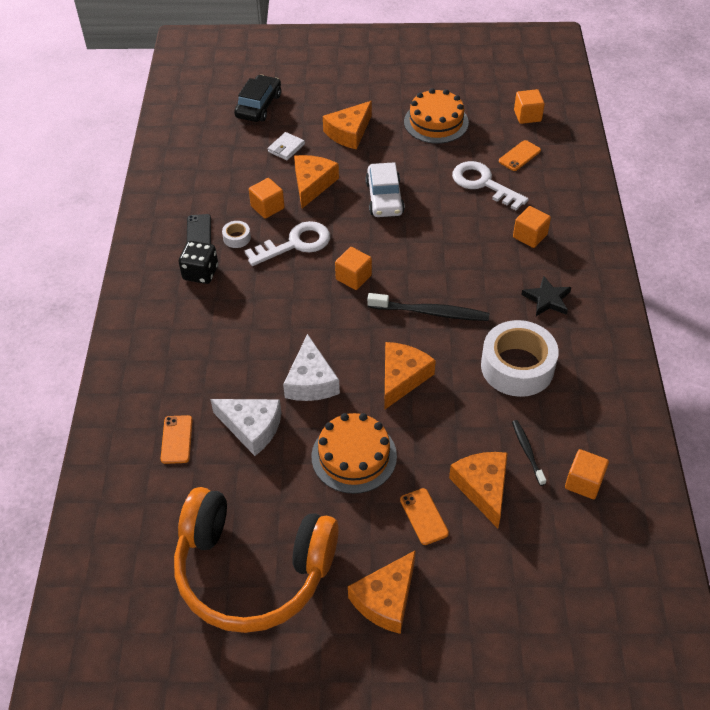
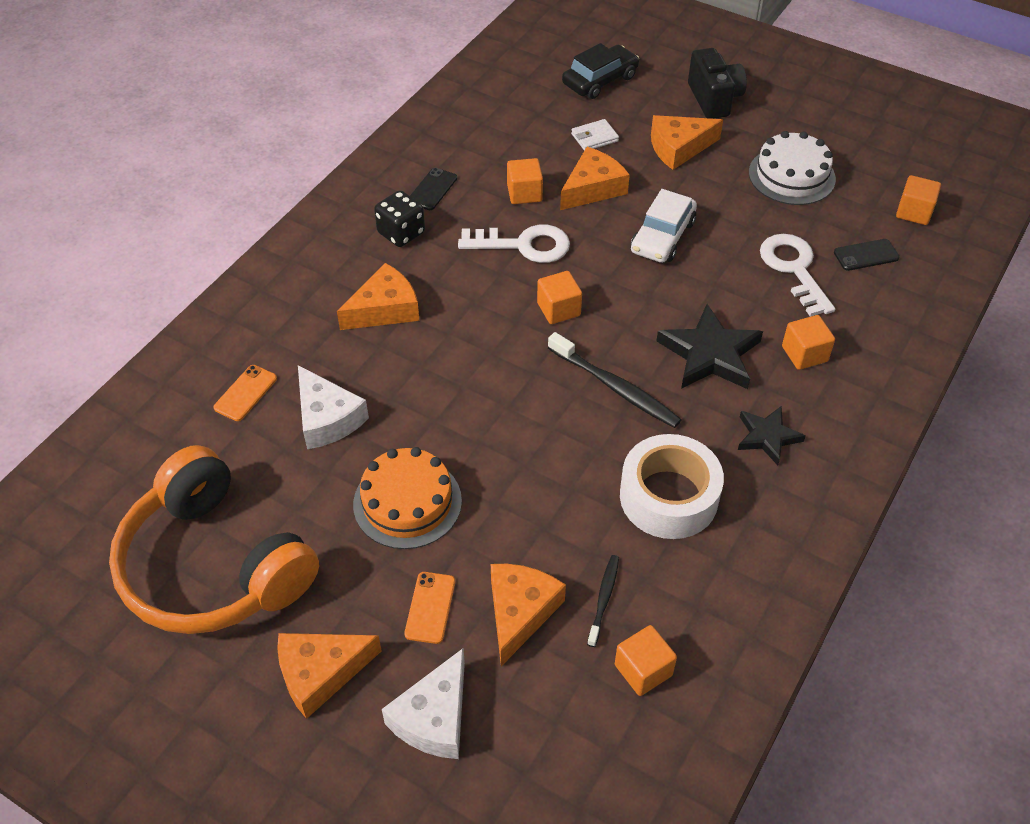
camera: 30 degrees right, 0 degrees up
white tape [222,221,251,248] -> none
white cheese [283,334,340,401] -> white cheese moved to [382,648,465,759]
orange cheese [384,342,436,410] -> orange cheese moved to [337,263,419,330]
orange cake [404,88,469,144] -> white cake [749,131,836,205]
orange phone [499,140,541,171] -> black phone [834,239,899,271]
none -> black star [657,304,763,389]
none -> black camera [688,48,747,119]

